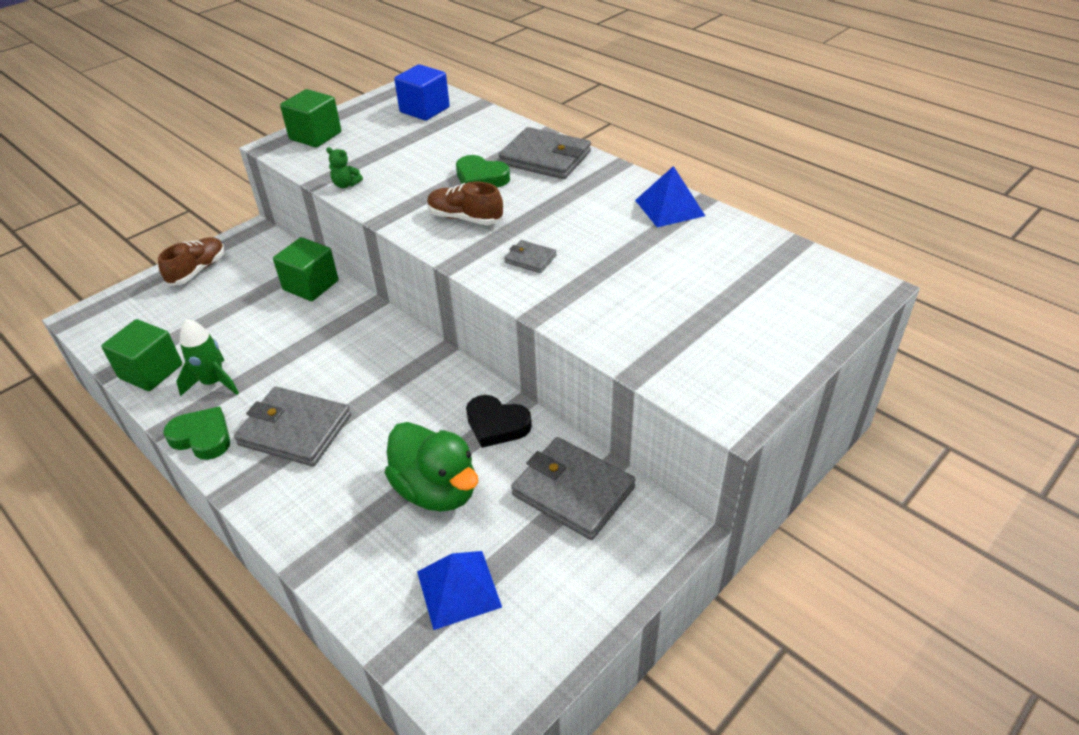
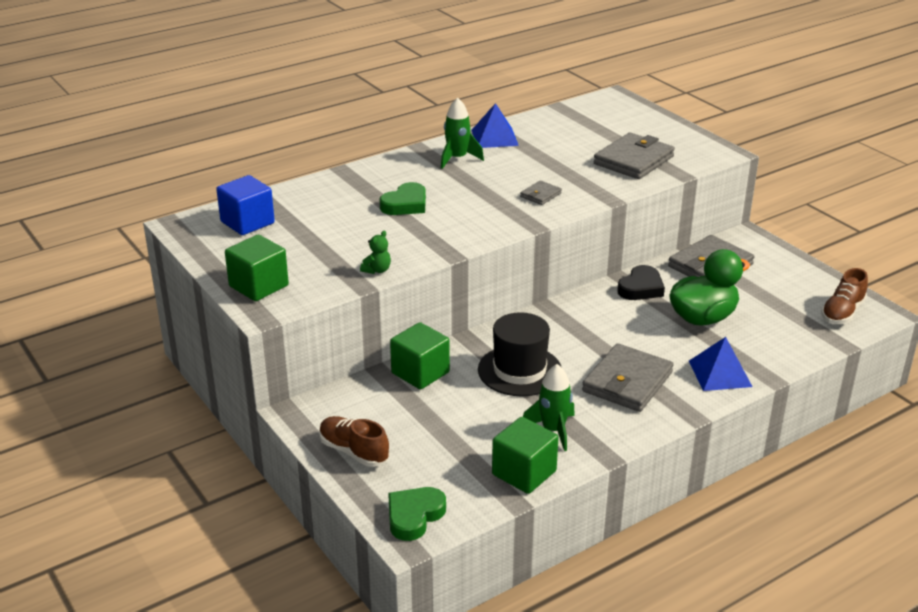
camera: 80 degrees left, 10 degrees down
green heart [163,407,230,460] -> green heart moved to [388,487,446,541]
blue pyramid [417,551,502,630] -> blue pyramid moved to [689,337,753,391]
brown shoe [427,182,503,225] -> brown shoe moved to [821,268,868,324]
grey wallet [499,127,591,179] -> grey wallet moved to [594,133,675,179]
none -> green rocket [441,97,484,169]
none -> black hat [478,312,561,396]

